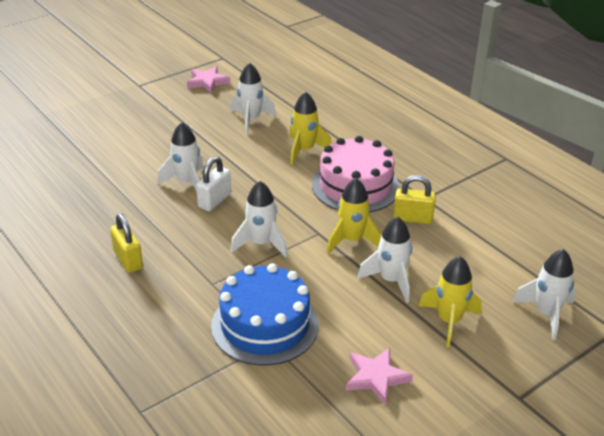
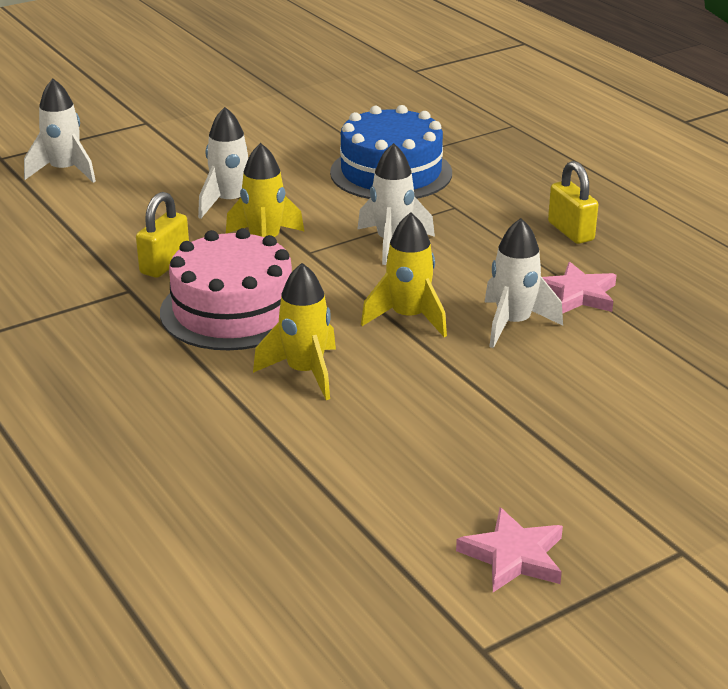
camera: 175 degrees left, 5 degrees down
white padlock [196,156,231,211] -> none
white rocket [231,63,276,134] -> none
pink star [346,348,413,405] -> pink star moved to [542,262,617,314]
yellow padlock [393,175,436,224] -> yellow padlock turned 75 degrees counterclockwise [136,192,189,278]
yellow rocket [419,256,482,347] -> yellow rocket moved to [361,212,447,337]

